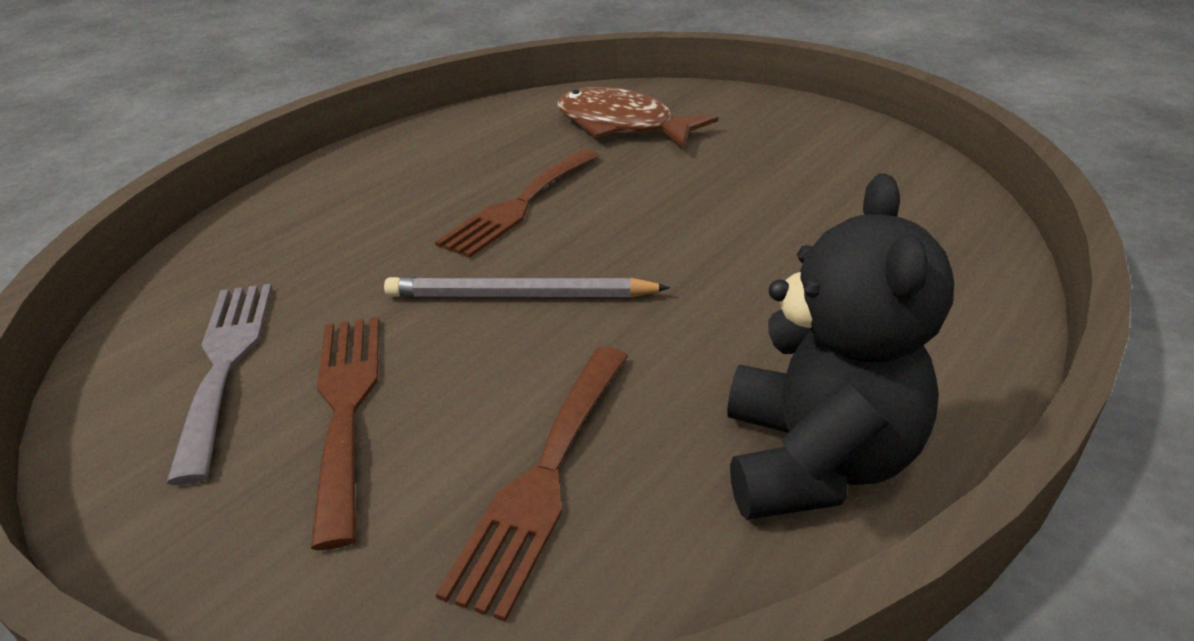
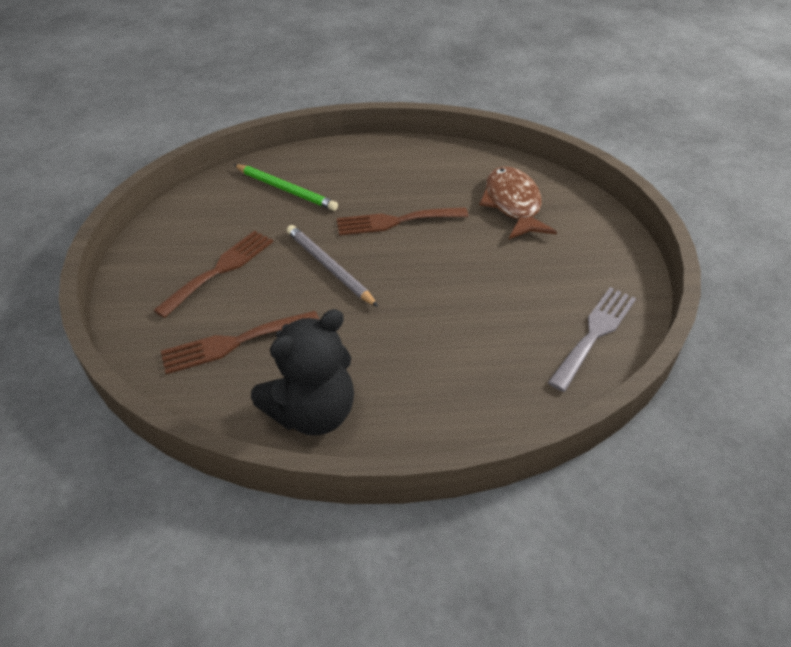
camera: 45 degrees right, 10 degrees up
grey fork [166,284,272,485] -> grey fork moved to [548,287,636,392]
none -> green pencil [234,164,338,211]

